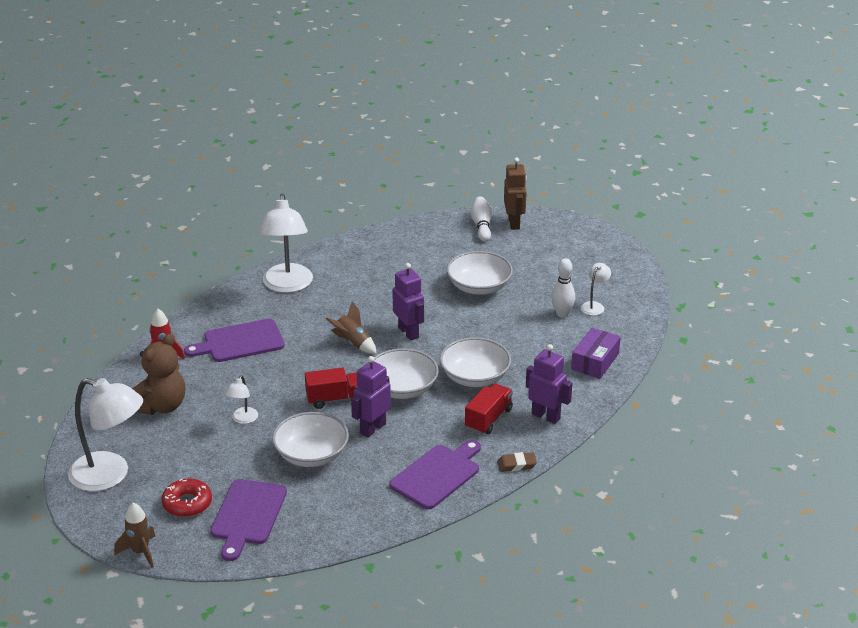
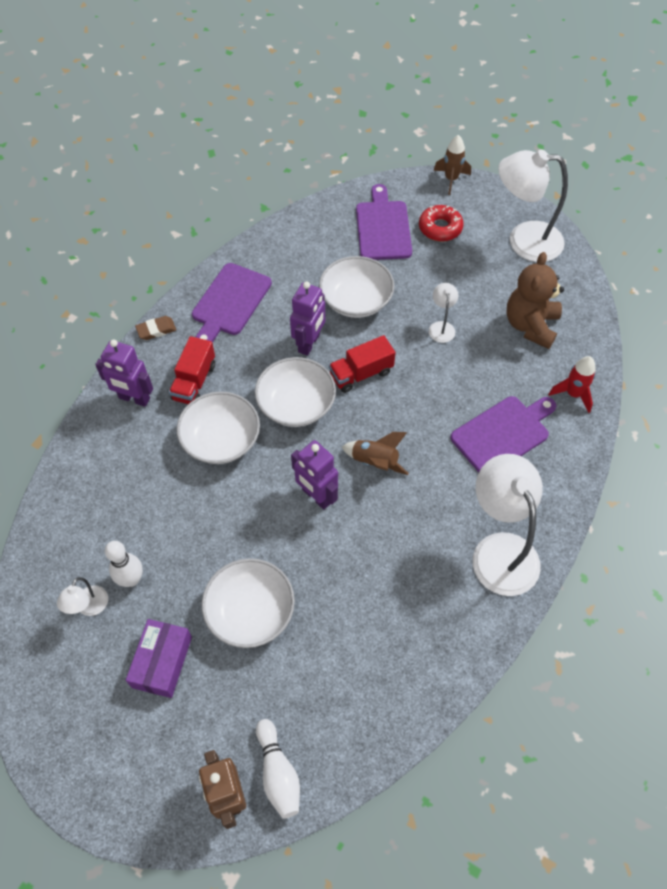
camera: 165 degrees right, 25 degrees up
purple box [571,328,621,379] -> purple box moved to [126,619,192,698]

